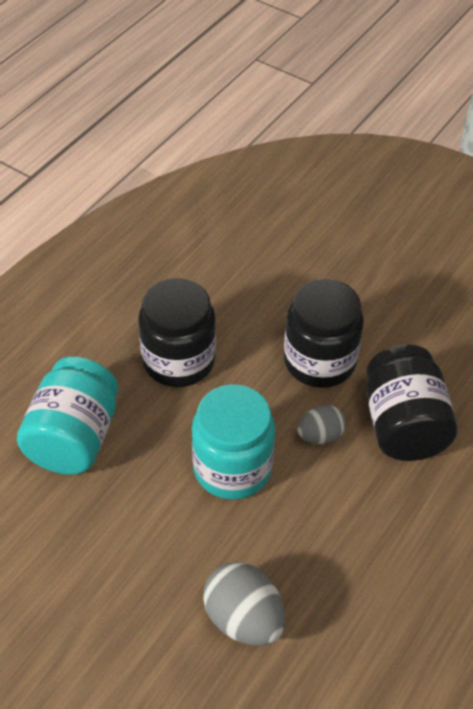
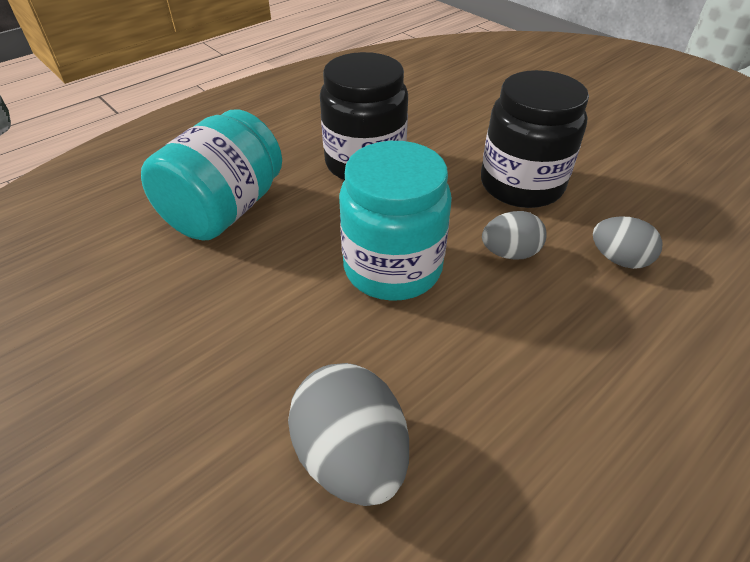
camera: 15 degrees right, 5 degrees down
black jar [366,345,457,461] -> grey egg [593,216,662,269]

